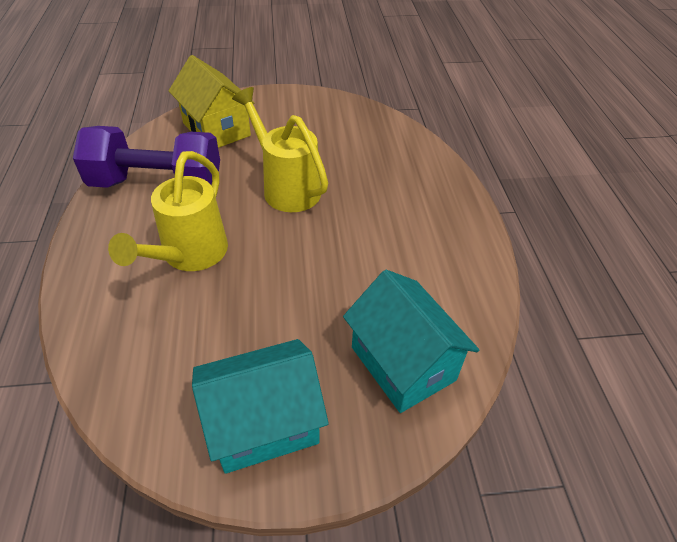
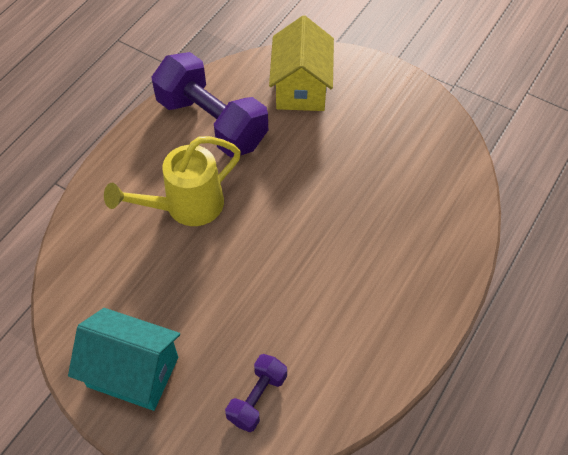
camera: 40 degrees right, 10 degrees up
yellow watering can [232,87,328,212] -> none
turquoise house [343,270,479,413] -> purple dumbbell [225,354,287,432]

